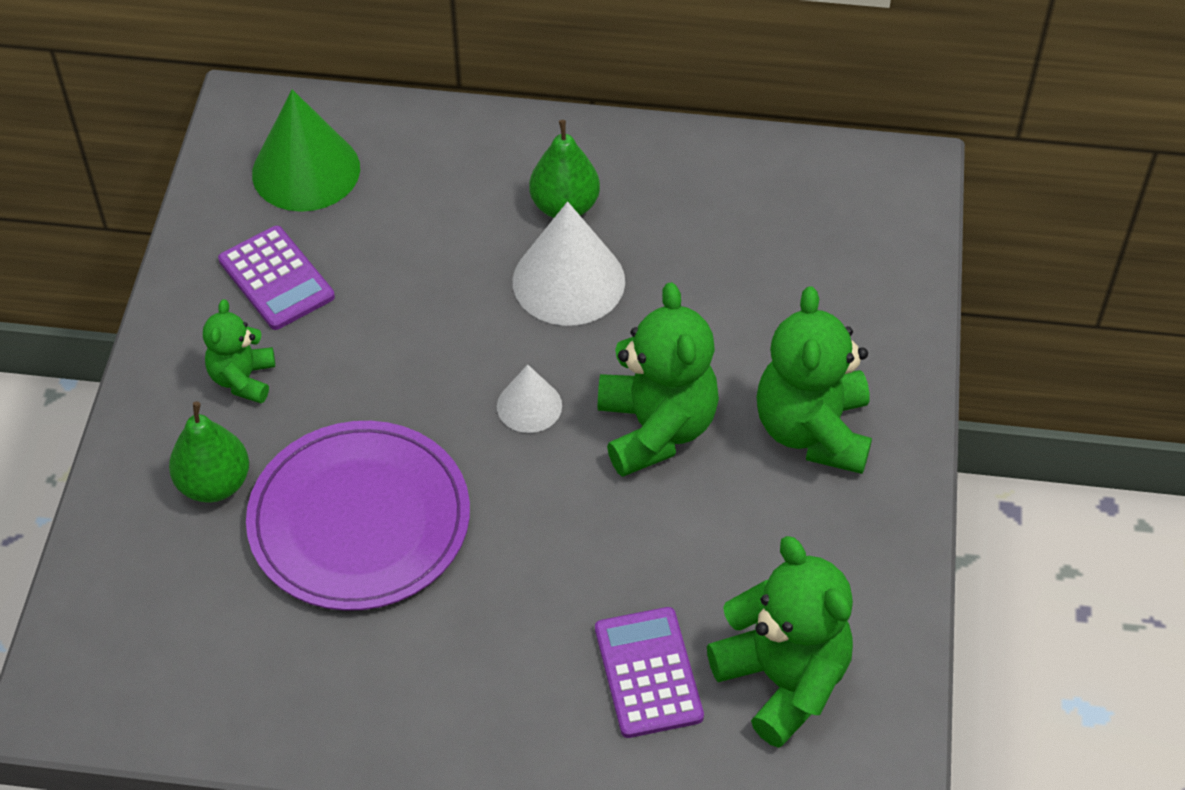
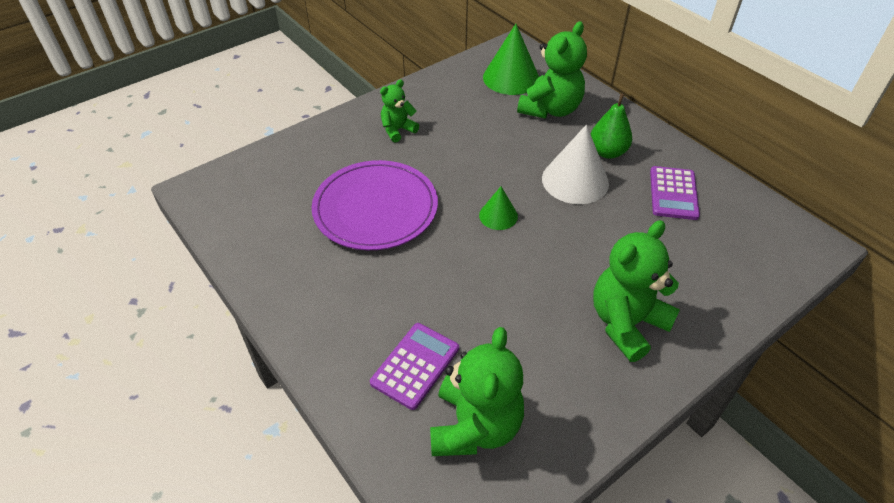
camera: 45 degrees right, 5 degrees down
green pear [169,401,249,503] -> none
purple calculator [218,226,335,330] -> purple calculator moved to [650,166,700,220]
white cone [497,364,562,433] -> green cone [479,187,518,230]
green teddy bear [598,282,719,477] -> green teddy bear moved to [517,21,587,119]

